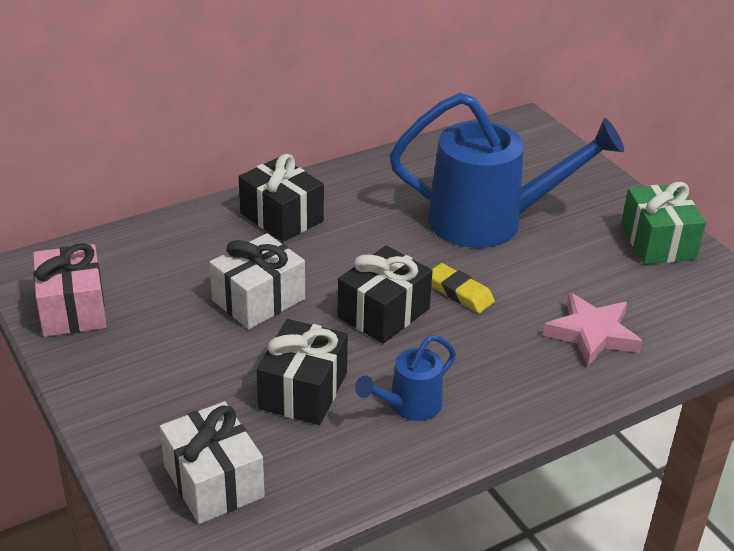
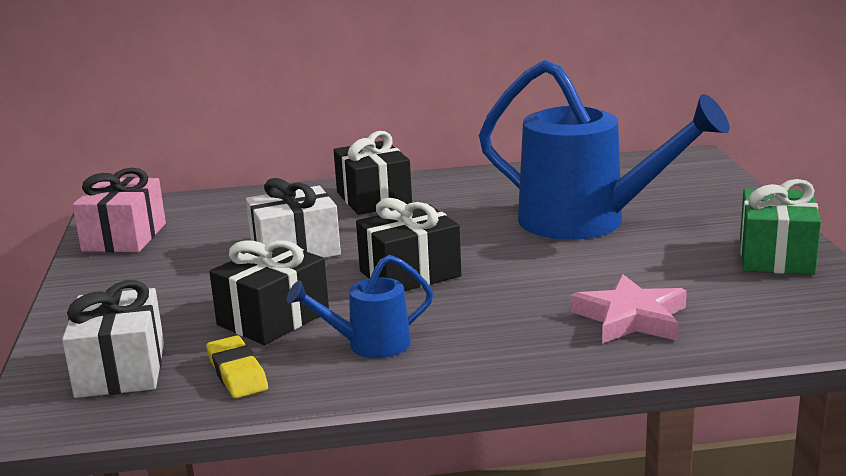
camera: 25 degrees right, 15 degrees down
yellow eraser [431,263,495,313] -> yellow eraser moved to [206,335,268,398]

